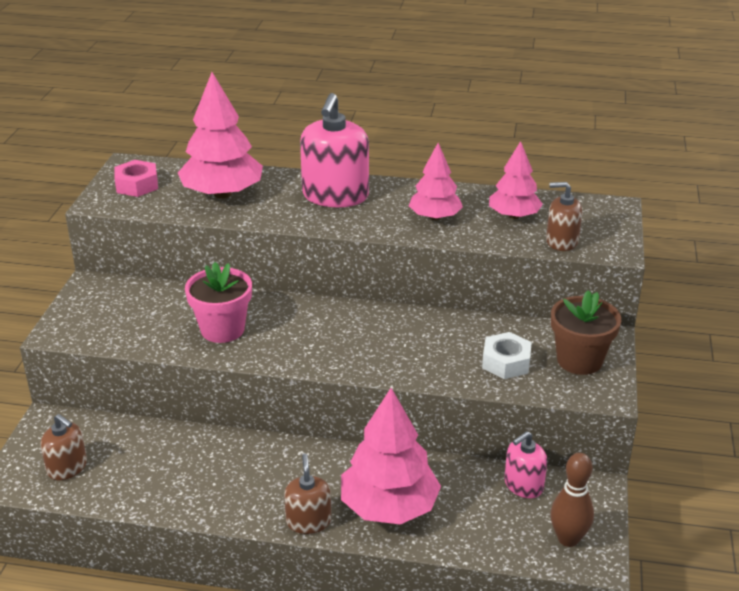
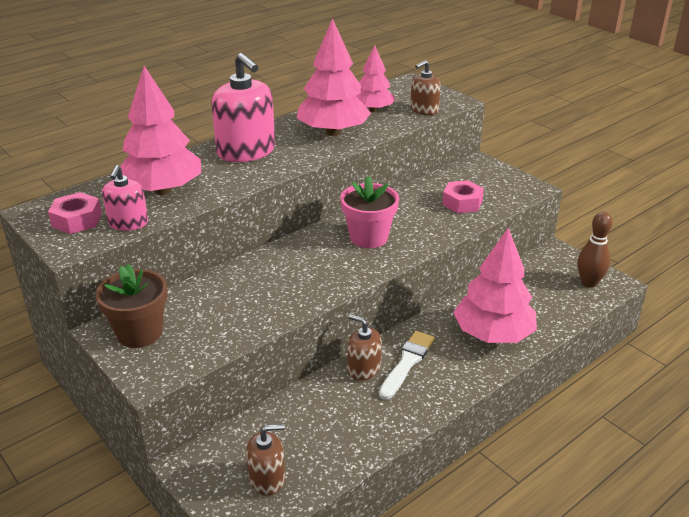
camera: 50 degrees left, 0 degrees up
pink flower pot [185,262,252,343] -> pink flower pot moved to [340,176,399,248]
brown soap dispenser [284,454,331,534] -> brown soap dispenser moved to [347,314,382,381]
pink tree [409,143,463,220] -> pink tree [297,18,371,136], size x1.62
white nut [482,332,532,379] -> pink nut [442,180,484,213]
pink soap dispenser [504,431,547,498] -> pink soap dispenser moved to [102,165,148,231]
brown flower pot [551,290,621,375] -> brown flower pot moved to [96,264,168,348]
none -> white brush [379,331,435,400]

